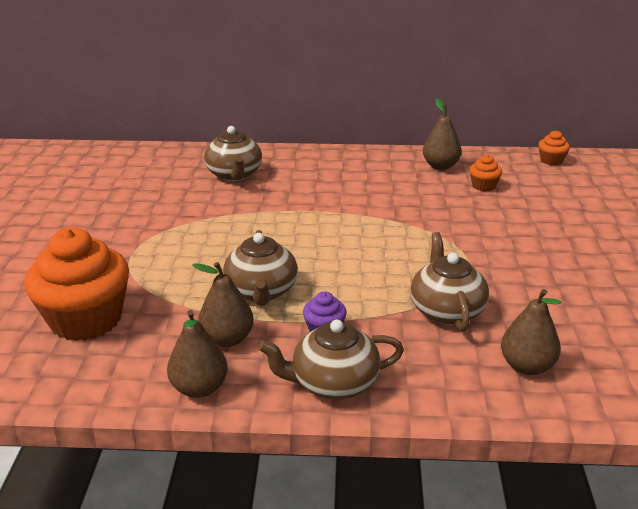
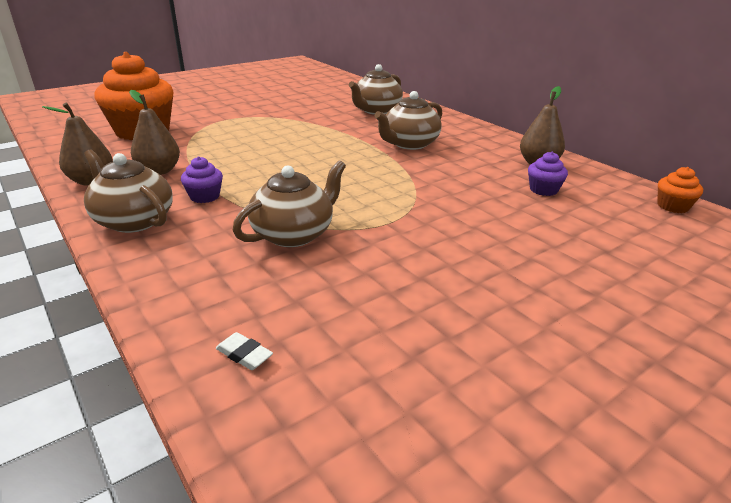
camera: 50 degrees right, 0 degrees up
brown teapot [223,230,298,306] -> brown teapot moved to [375,91,442,150]
orange cupcake [469,154,502,191] -> purple cupcake [528,152,568,196]
brown pear [501,289,562,375] -> none
none -> white eraser [216,332,273,370]

